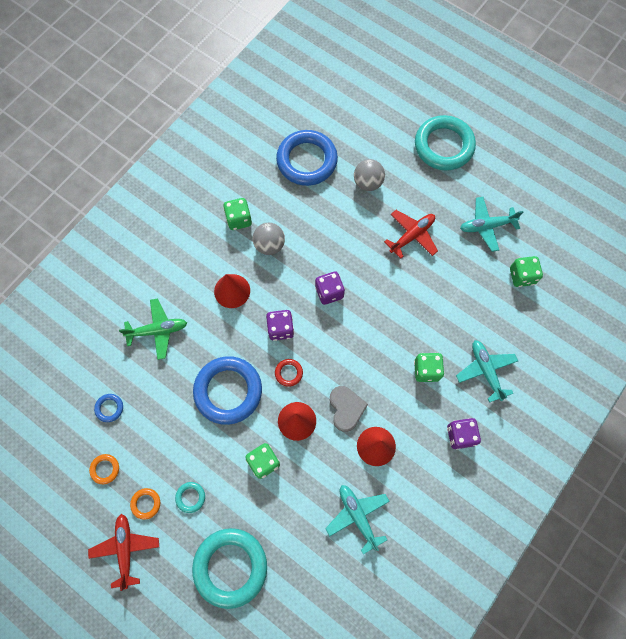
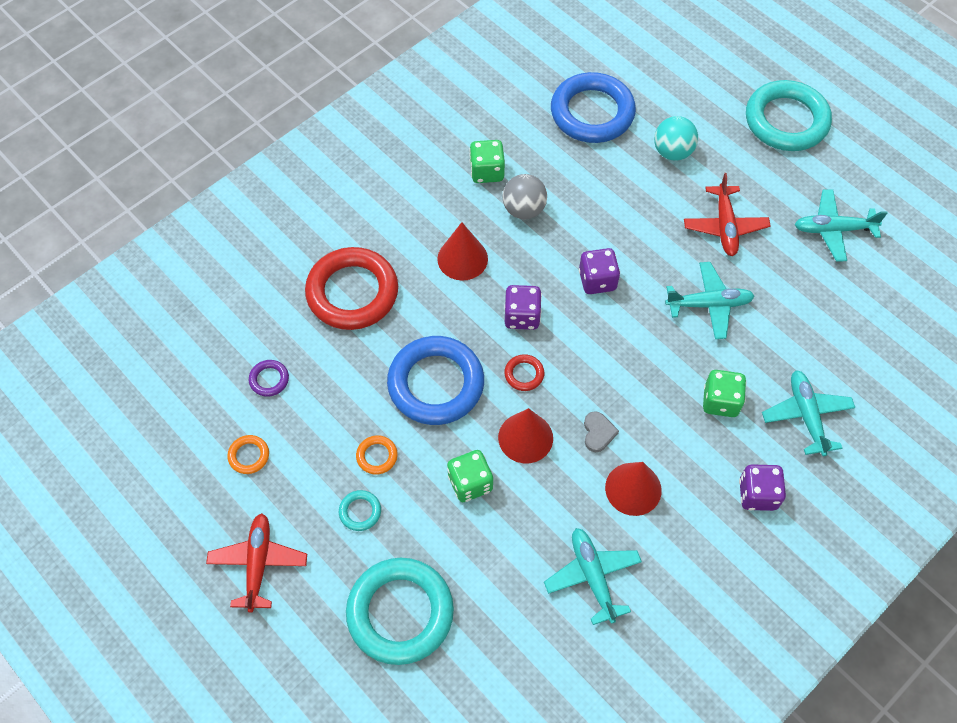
camera: 10 degrees right, 10 degrees down
blue ring [94,394,123,422] -> purple ring [249,360,289,397]
green plane [119,298,187,360] -> red ring [305,247,398,330]
orange ring [130,488,160,520] -> orange ring moved to [356,435,398,475]
grey heart [330,386,368,432] -> grey heart [584,411,619,452], size x0.65
grey ball [354,159,385,191] -> turquoise ball [654,116,698,161]
red plane [384,210,438,259] -> red plane turned 120 degrees clockwise [684,173,770,256]
green dice [510,256,543,287] -> none
none -> turquoise plane [665,262,754,339]

